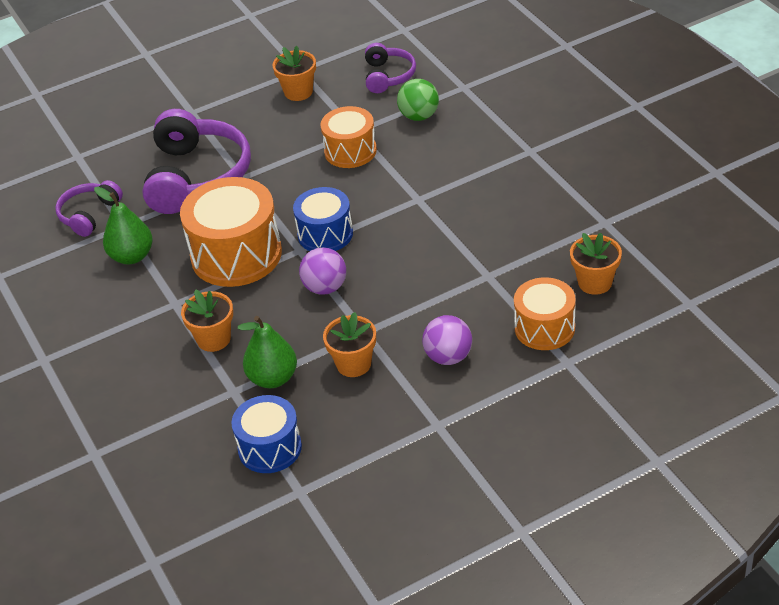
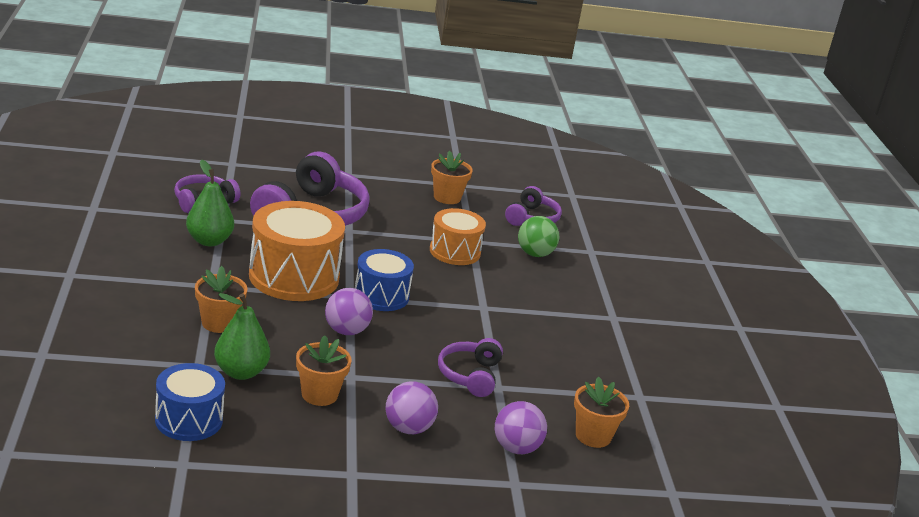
camera: 15 degrees right, 15 degrees down
orange drum [514,277,576,350] -> purple ball [495,401,547,454]
none -> purple headphones [438,338,503,397]

